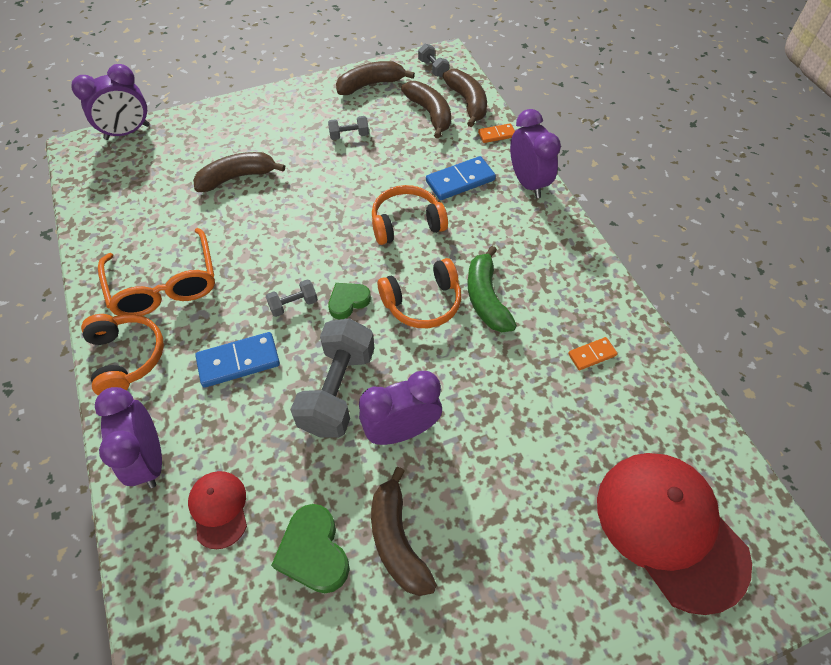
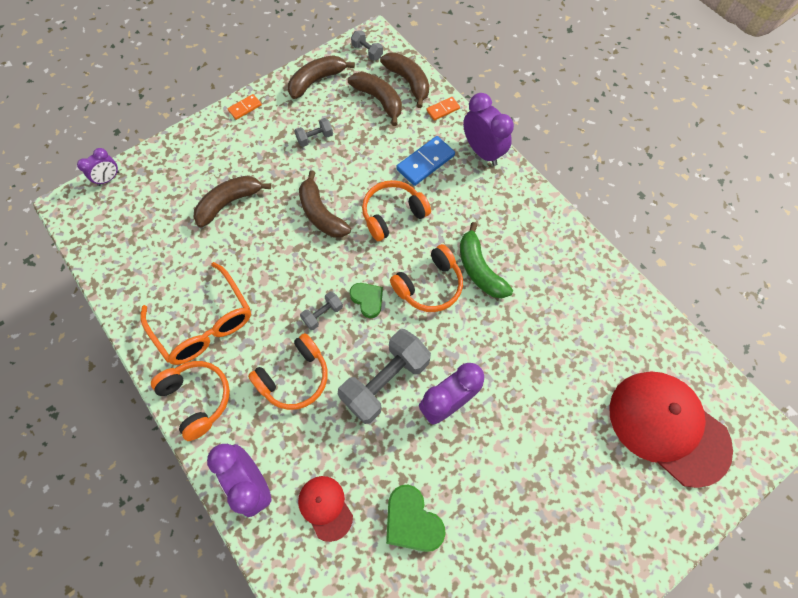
camera: 15 degrees left, 10 degrees up
purple clock [72,64,150,140] -> purple clock [77,148,119,186], size x0.57
blue domino [195,332,280,388] -> orange headphones [248,333,328,410]
grey dumbbell [290,318,374,438] -> grey dumbbell turned 45 degrees clockwise [338,329,431,424]
green heart [328,283,371,319] -> green heart turned 105 degrees clockwise [350,283,383,318]
brown banana [371,467,437,596] -> brown banana moved to [299,170,351,238]
orange domino [568,337,617,370] -> orange domino moved to [228,94,262,120]

